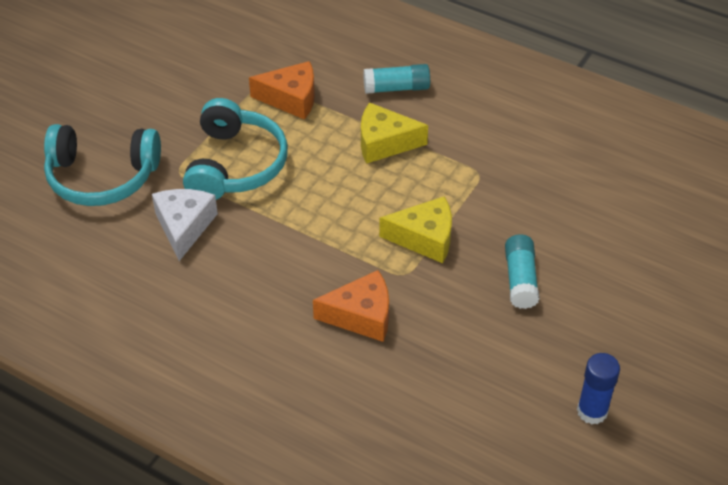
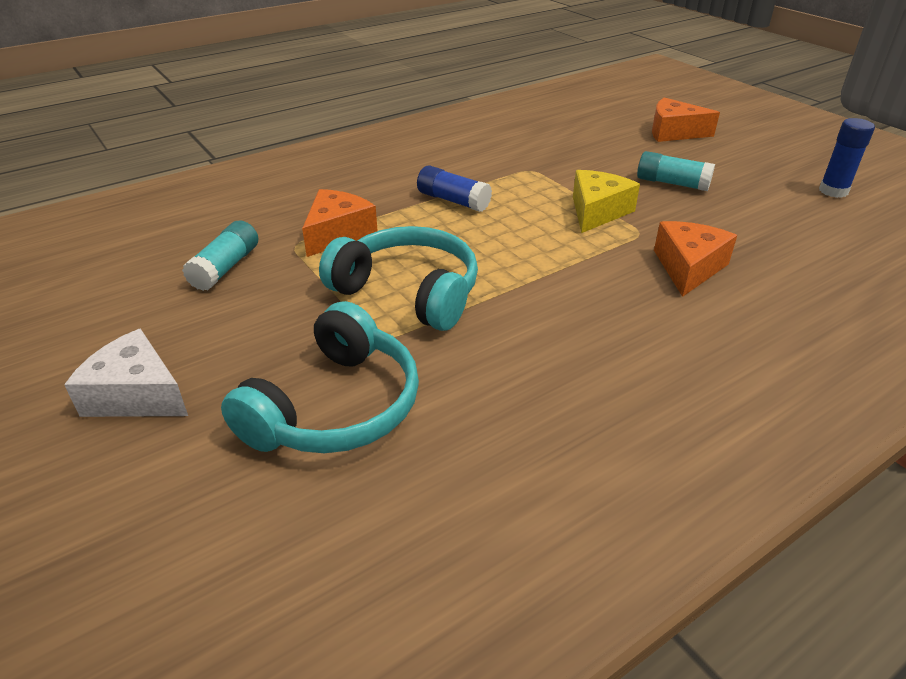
camera: 65 degrees left, 10 degrees down
white cheese [152,189,218,261] -> white cheese moved to [64,329,188,417]
yellow cheese [361,103,428,164] -> blue glue stick [417,165,492,212]
turquoise glue stick [363,64,430,94] -> turquoise glue stick moved to [182,220,258,291]
none -> orange cheese [652,97,720,142]

